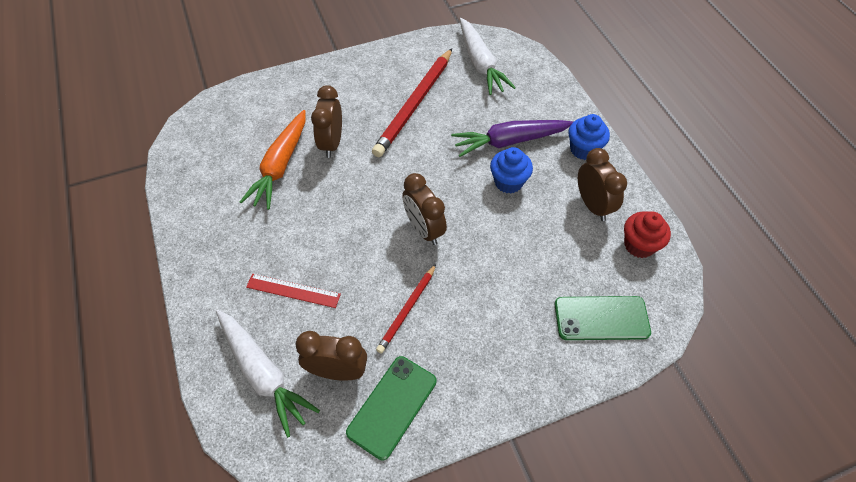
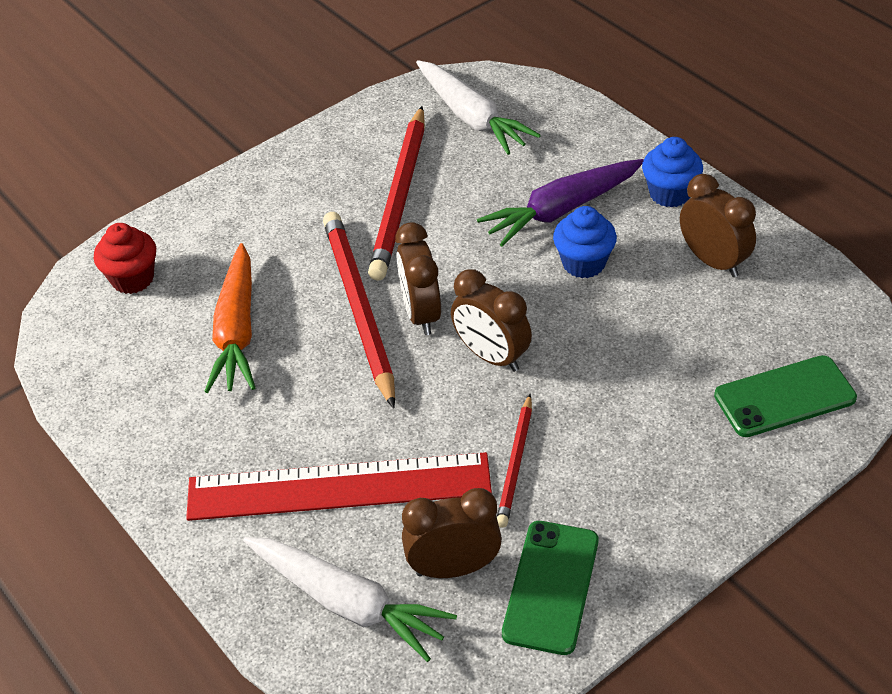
camera: 15 degrees left, 10 degrees down
red ruler [246,274,341,308] -> red ruler [186,452,492,521], size x2.08
brown clock [311,85,342,158] -> brown clock moved to [395,222,441,335]
red cupcake [624,212,671,258] -> red cupcake moved to [94,223,156,294]
none -> red pencil [323,212,395,409]

